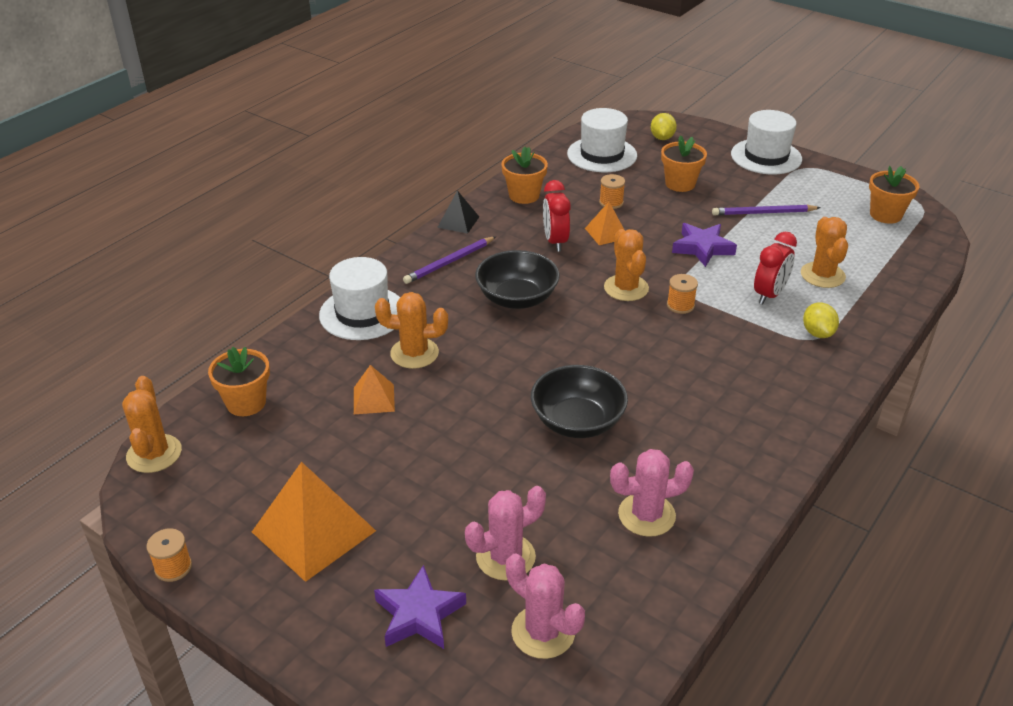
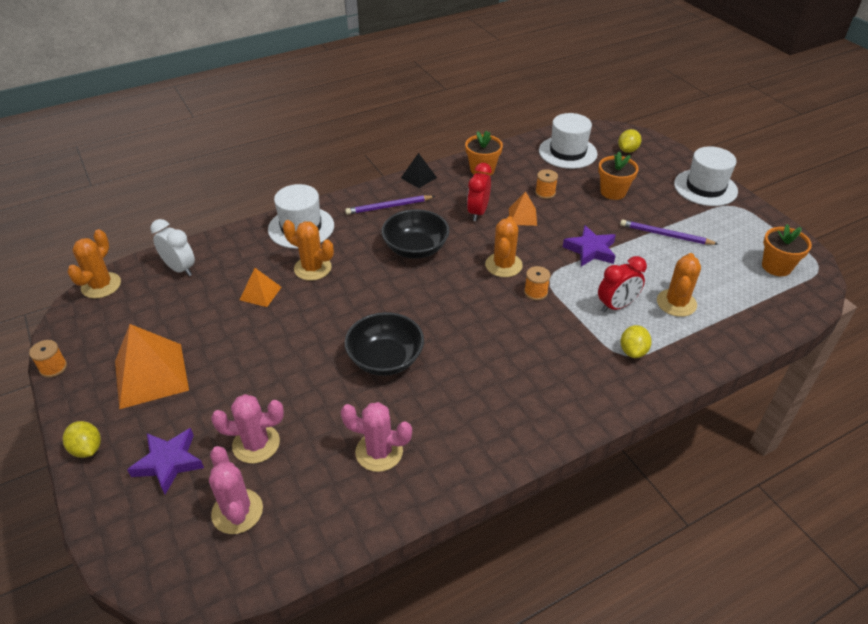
camera: 25 degrees right, 5 degrees up
orange flower pot [208,347,270,416] -> white clock [150,219,195,276]
none -> yellow lemon [63,421,101,458]

